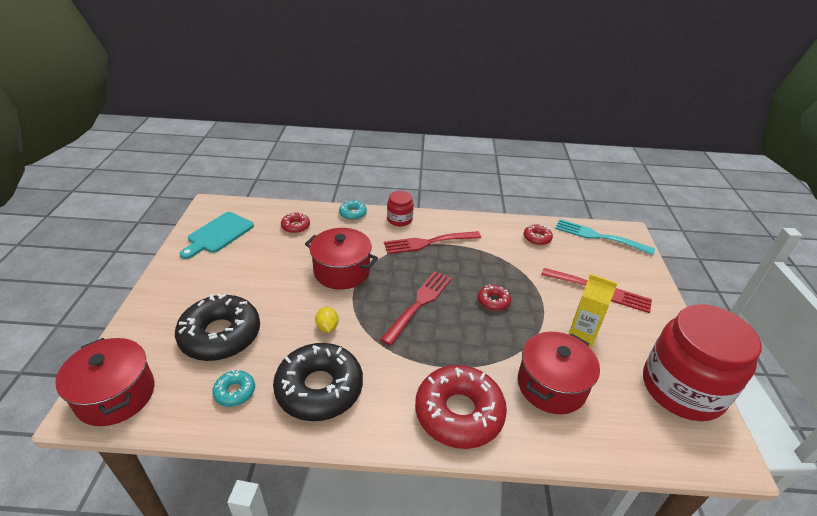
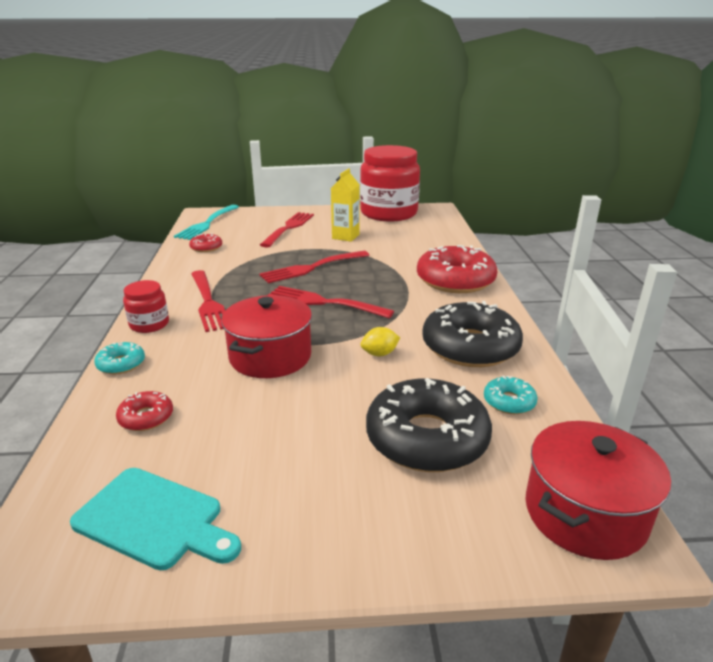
camera: 95 degrees left, 10 degrees down
red donut [478,284,511,311] -> red fork [260,251,370,283]
red pot [518,332,600,414] -> none

